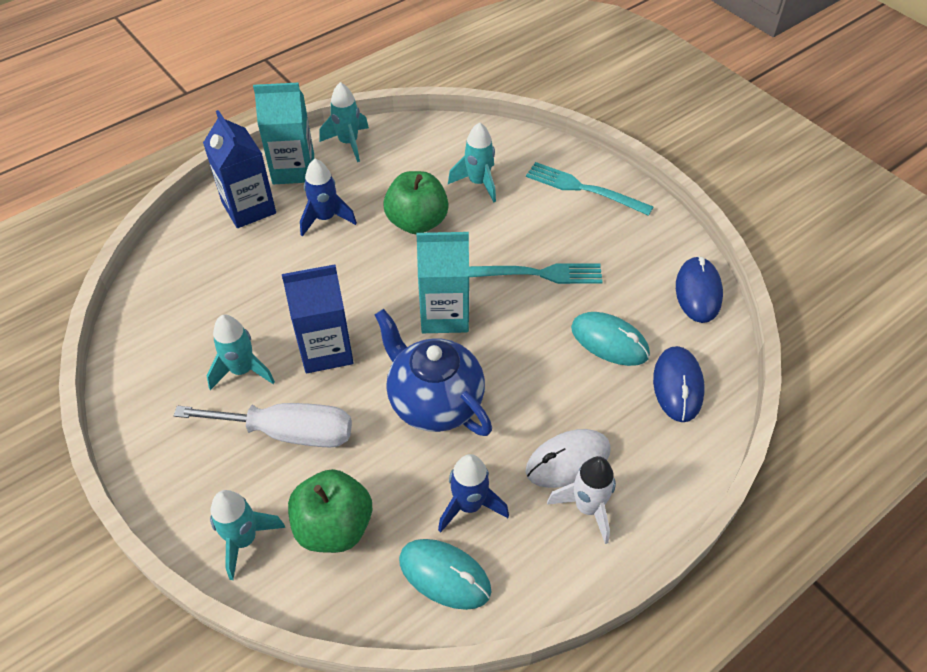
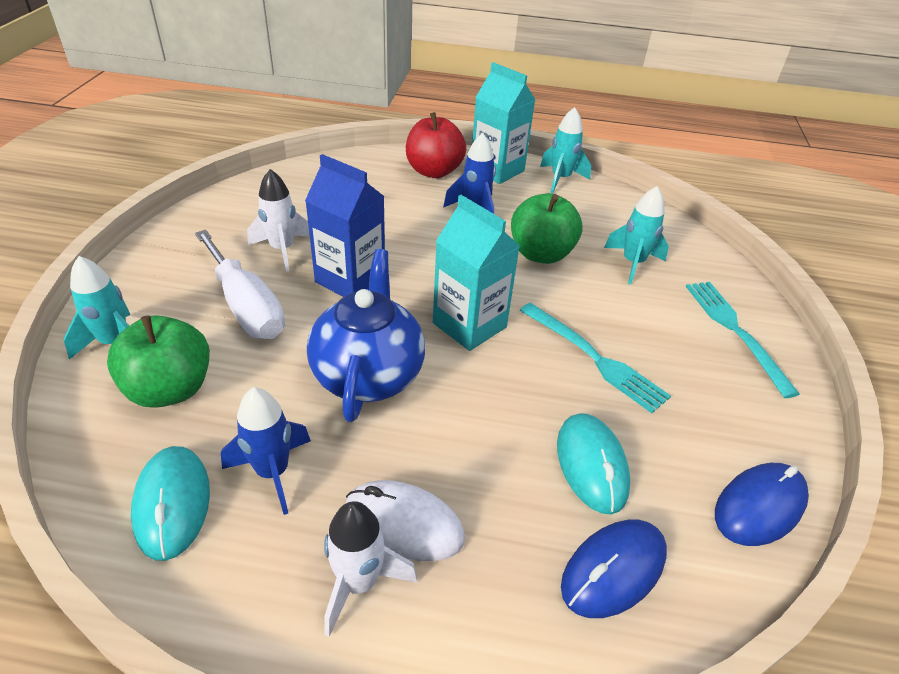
camera: 45 degrees right, 10 degrees down
blue carton [203,110,276,228] -> red apple [406,112,466,178]
turquoise rocket [206,315,275,390] -> white rocket [247,169,310,272]

